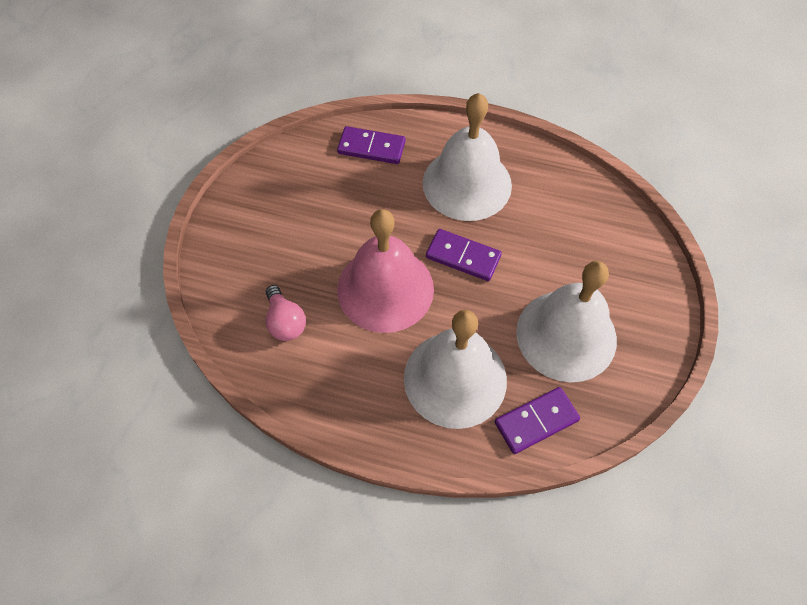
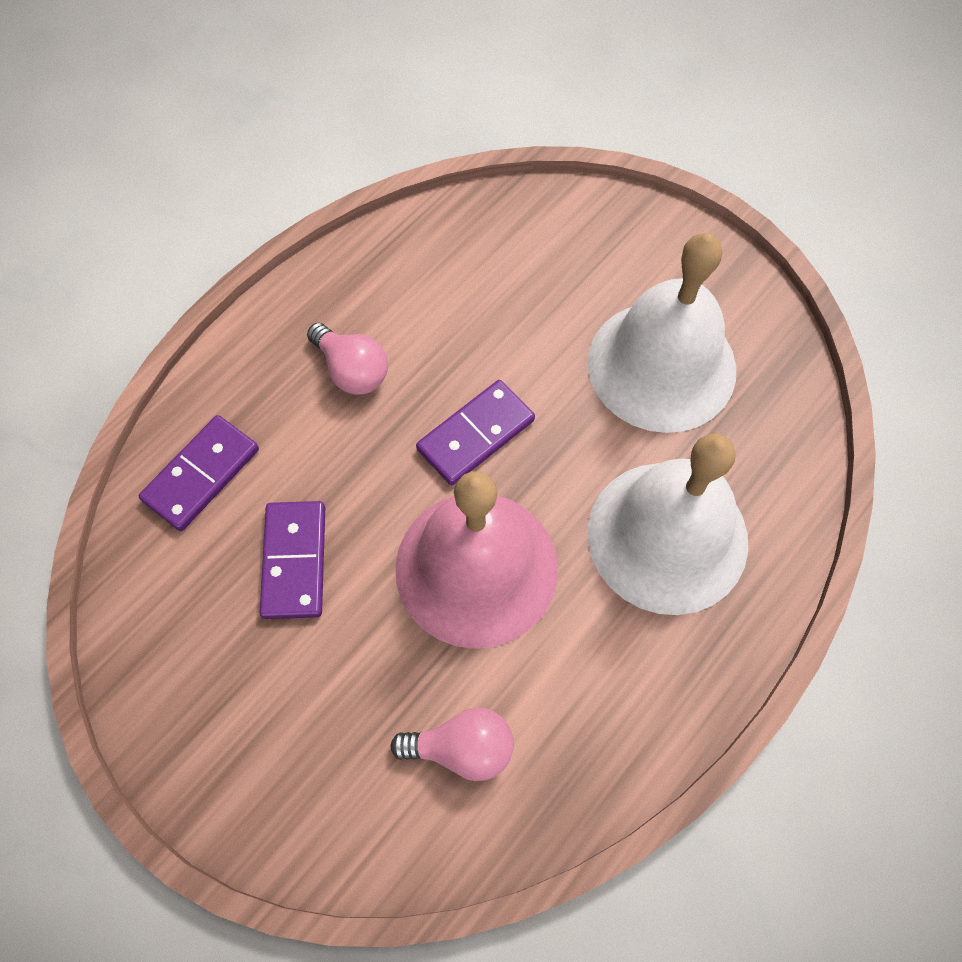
camera: 65 degrees left, 5 degrees up
white bell [423,93,512,221] -> pink light bulb [307,323,388,395]
purple domino [495,387,580,454] -> purple domino moved to [260,501,325,619]

